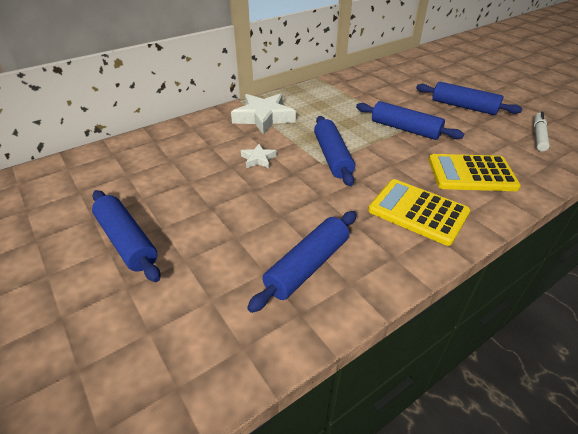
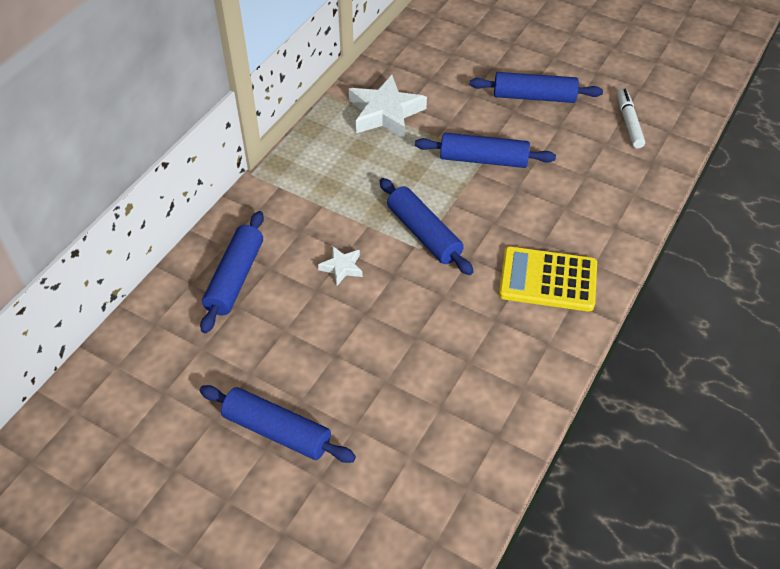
camera: 25 degrees left, 10 degrees up
white star [231,93,296,135] -> white star moved to [349,75,427,139]
blue rolling pin [247,211,357,313] -> blue rolling pin moved to [200,211,264,333]
yellow calculator [429,154,521,191] -> none

